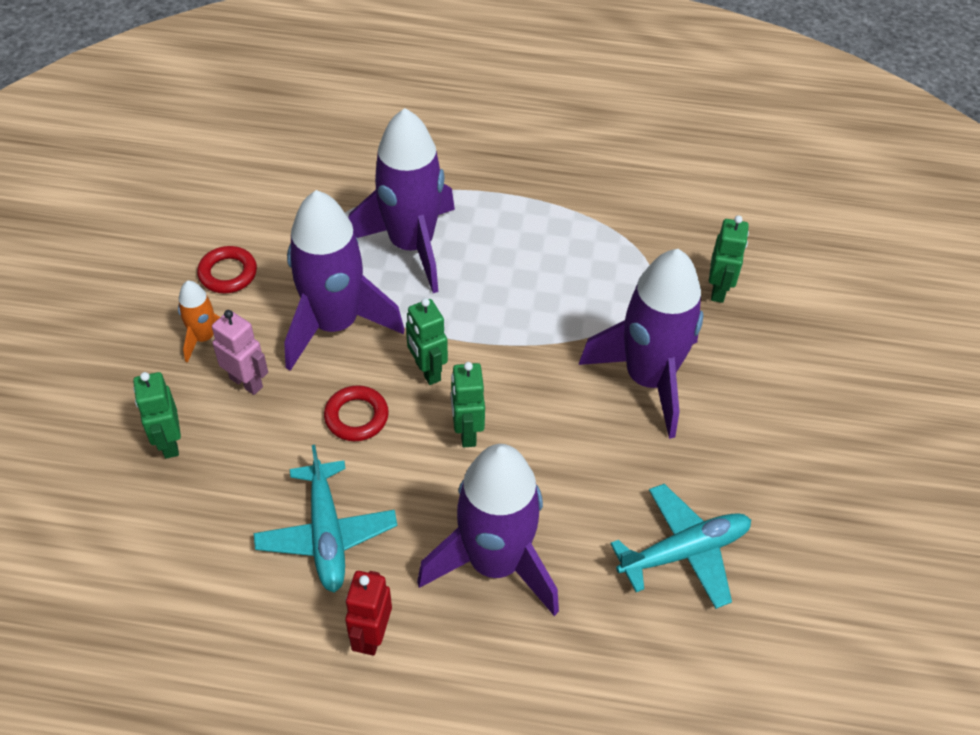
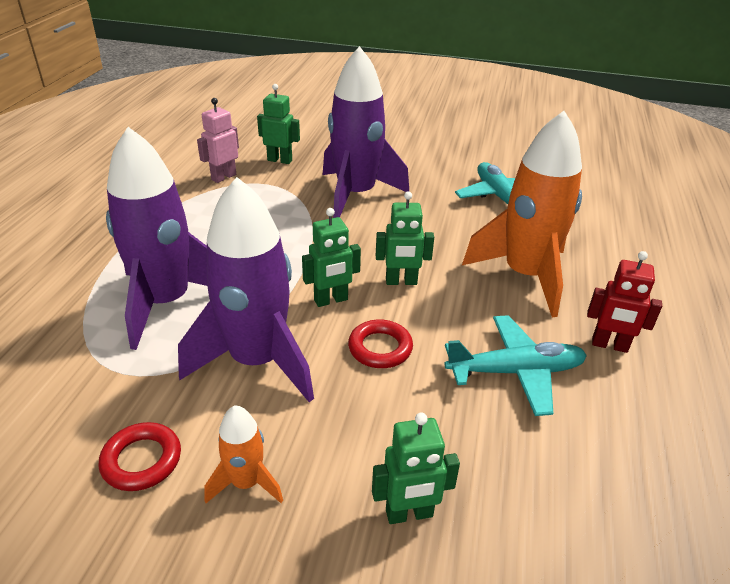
camera: 85 degrees left, 15 degrees down
pink robot [212,310,268,395] -> pink robot moved to [197,98,239,183]
purple rocket [417,444,559,616] -> orange rocket [462,111,582,318]

